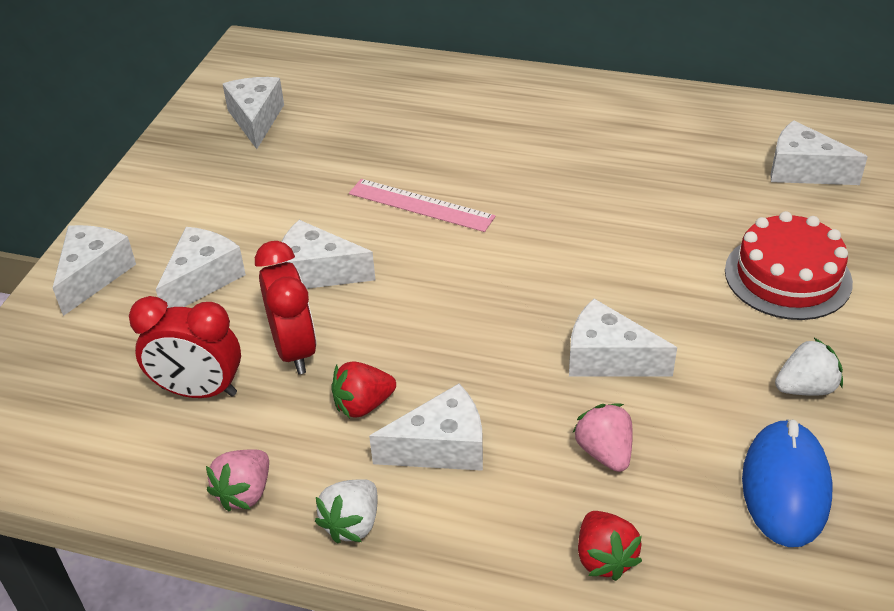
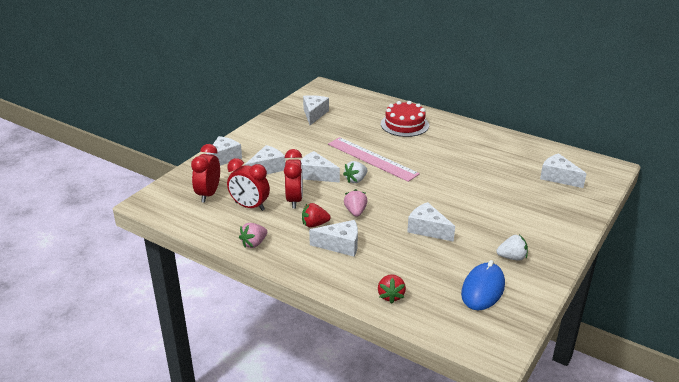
camera: 15 degrees right, 10 degrees down
white strawberry [315,479,378,544] -> white strawberry moved to [343,161,367,183]
pink ruler [349,179,496,232] -> pink ruler [328,137,420,182], size x1.50
pink strawberry [572,403,633,472] -> pink strawberry moved to [344,189,368,217]
red cake [725,211,853,320] -> red cake moved to [381,101,429,137]
none -> red clock [191,144,220,203]

